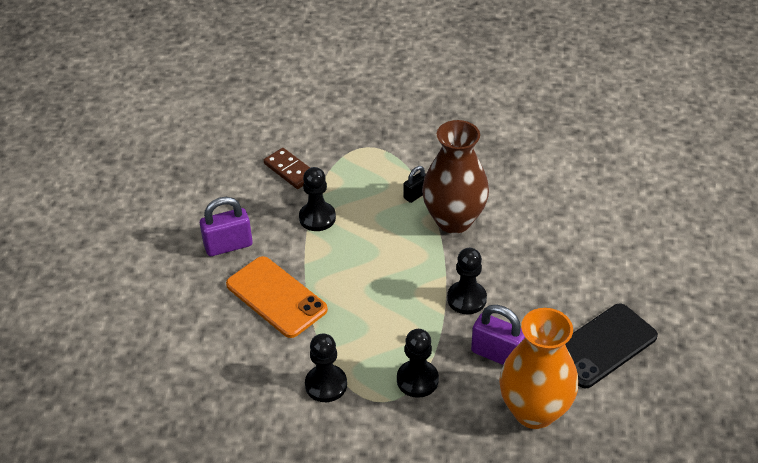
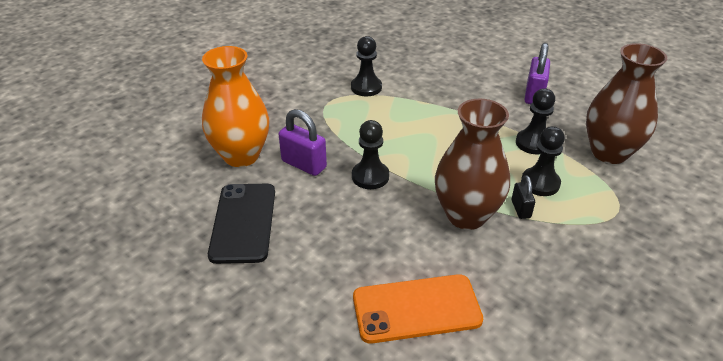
camera: 125 degrees right, 5 degrees down
orange phone [226,256,328,338] -> orange phone moved to [353,274,483,344]
brown domino [263,148,310,189] -> brown vase [586,43,667,164]
black pawn [397,329,439,398] -> black pawn moved to [521,126,565,196]
purple padlock [471,305,525,365] -> purple padlock turned 60 degrees clockwise [279,109,327,176]

